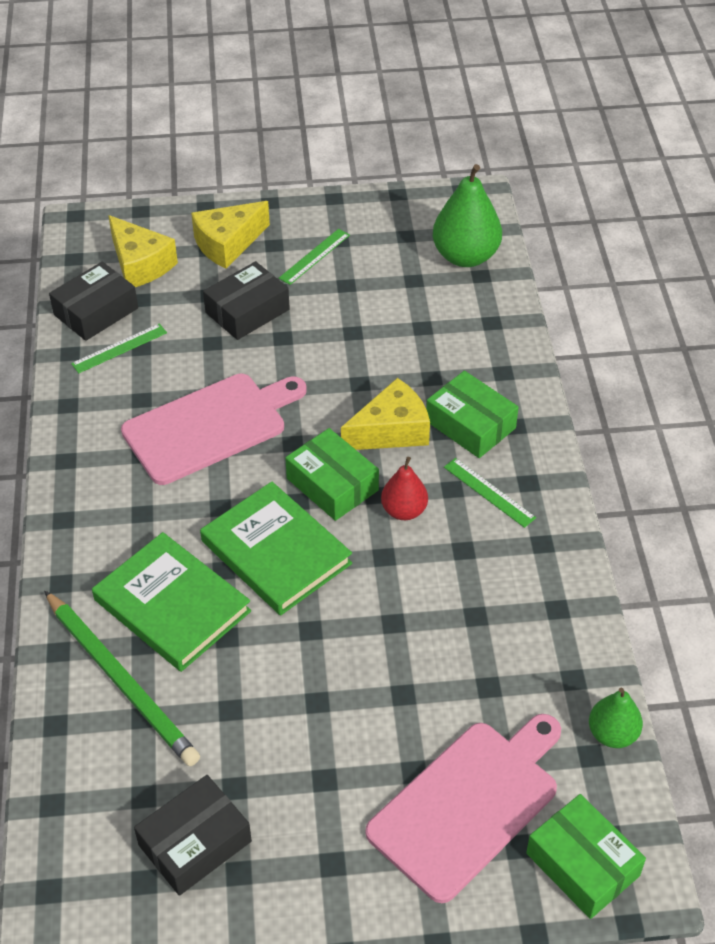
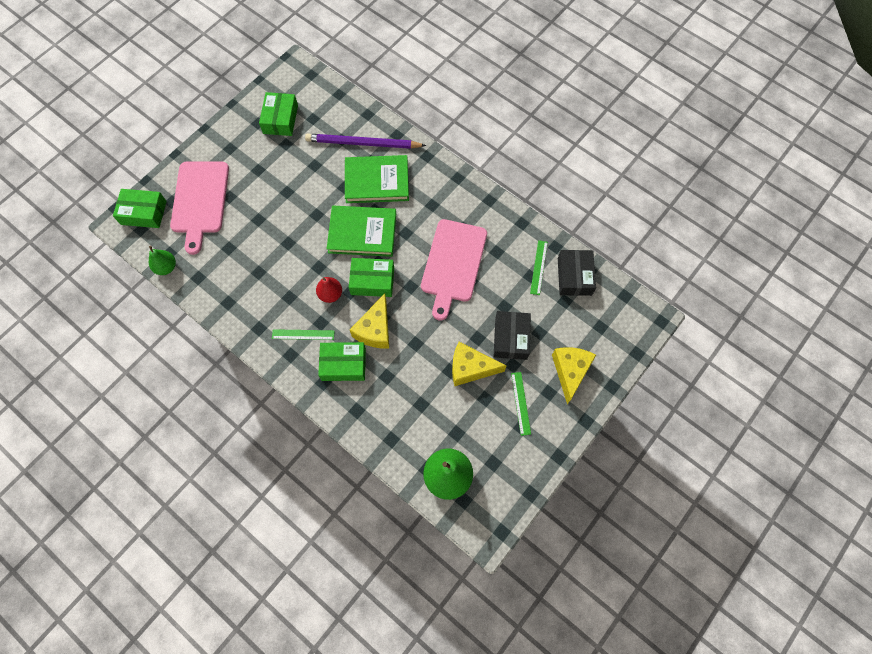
camera: 135 degrees right, 20 degrees up
green pencil [44,591,200,766] -> purple pencil [305,133,426,149]
yellow cheese [108,215,178,287] -> yellow cheese moved to [452,342,506,386]
black box [134,775,252,896] -> green box [259,92,298,136]

